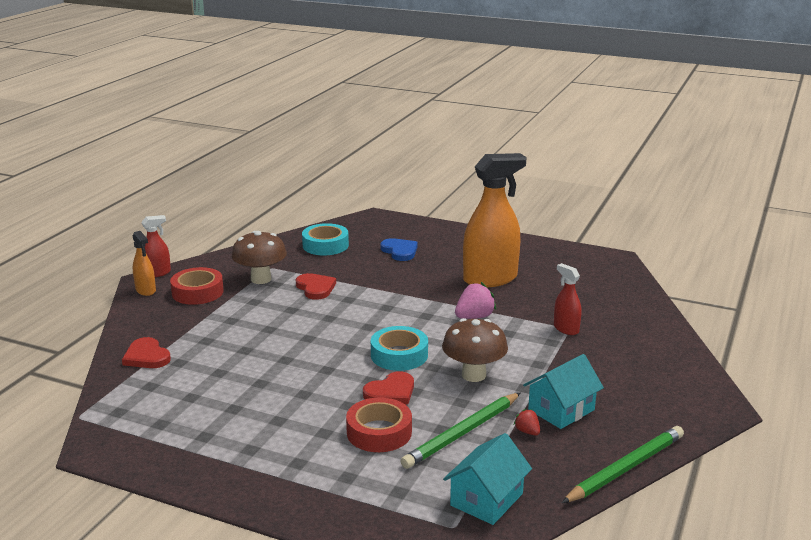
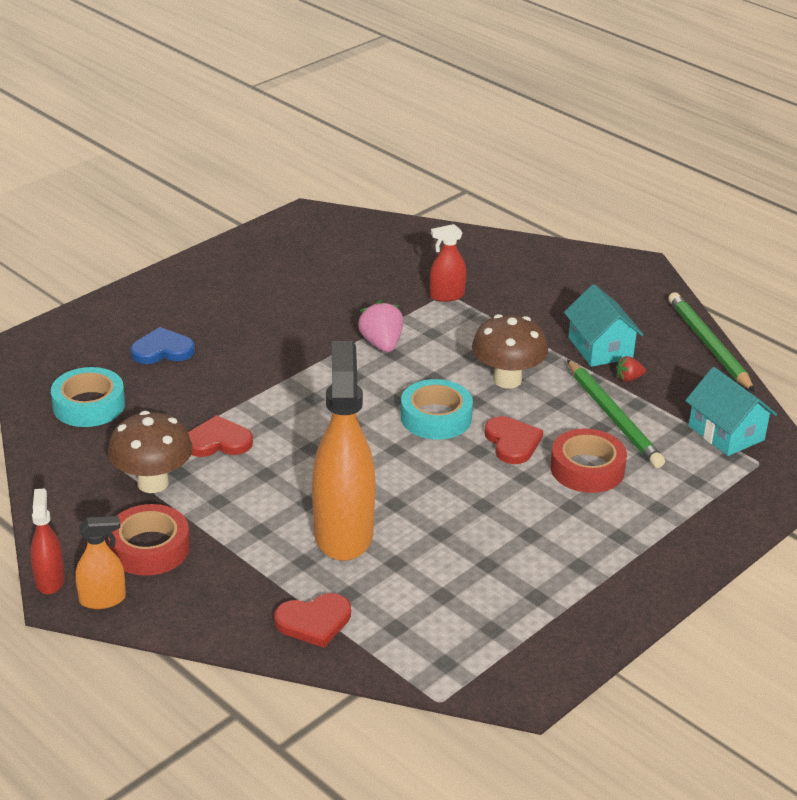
camera: 70 degrees left, 10 degrees up
orange spray bottle [463,153,527,287] -> orange spray bottle moved to [312,341,376,561]

